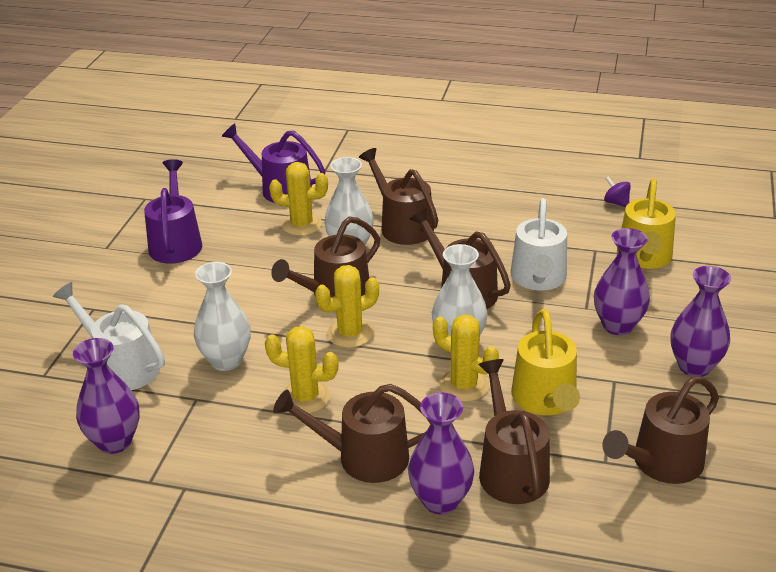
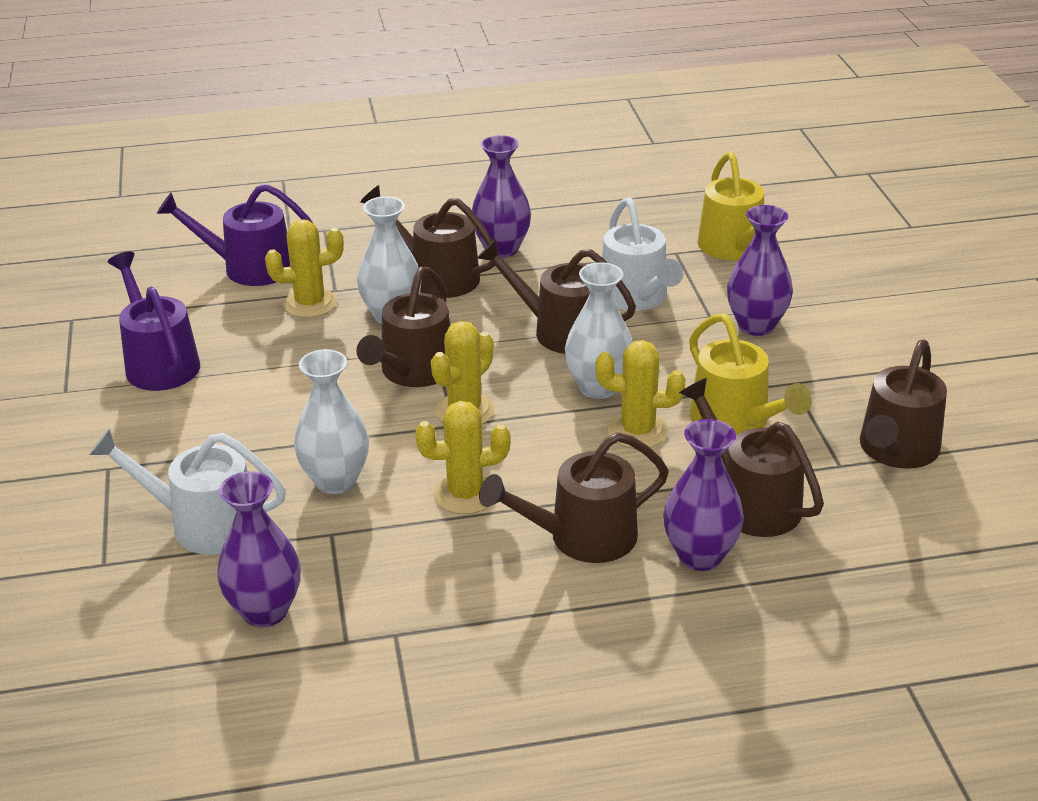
camera: 25 degrees left, 0 degrees up
purple spinning top [604,176,631,207] -> none
purple vase [670,266,731,377] -> purple vase moved to [472,135,531,258]

